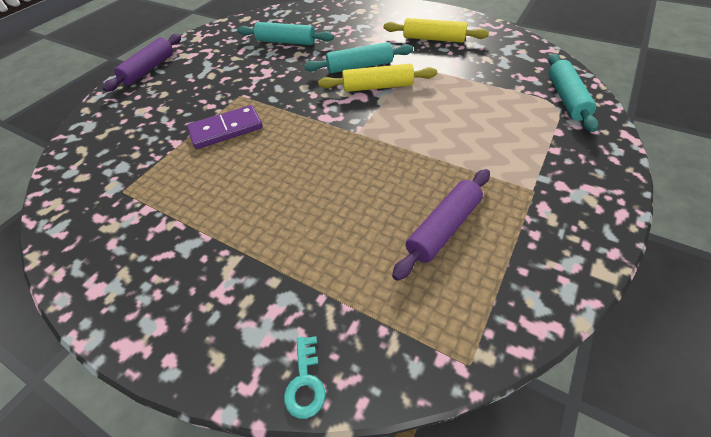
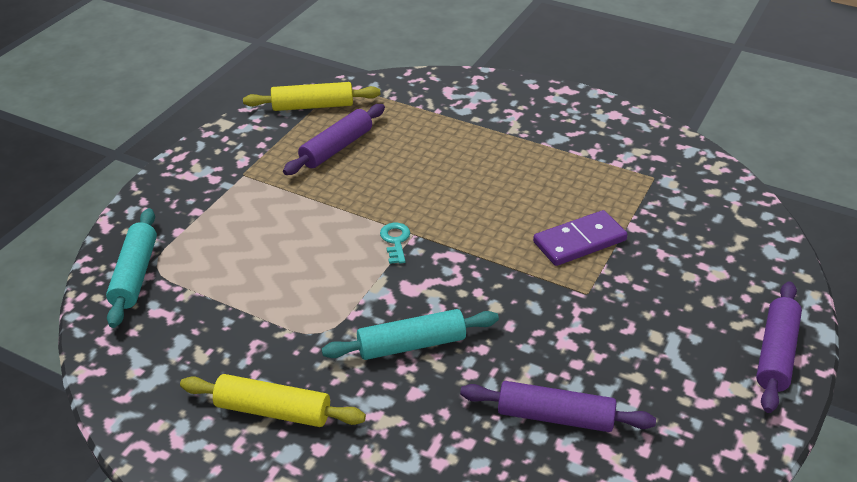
camera: 175 degrees right, 10 degrees down
turquoise rolling pin [238,22,334,45] -> purple rolling pin [460,381,656,432]
turquoise key [284,336,325,419] -> turquoise key moved to [380,223,410,264]
yellow rolling pin [318,64,437,92] -> yellow rolling pin moved to [243,82,381,111]

